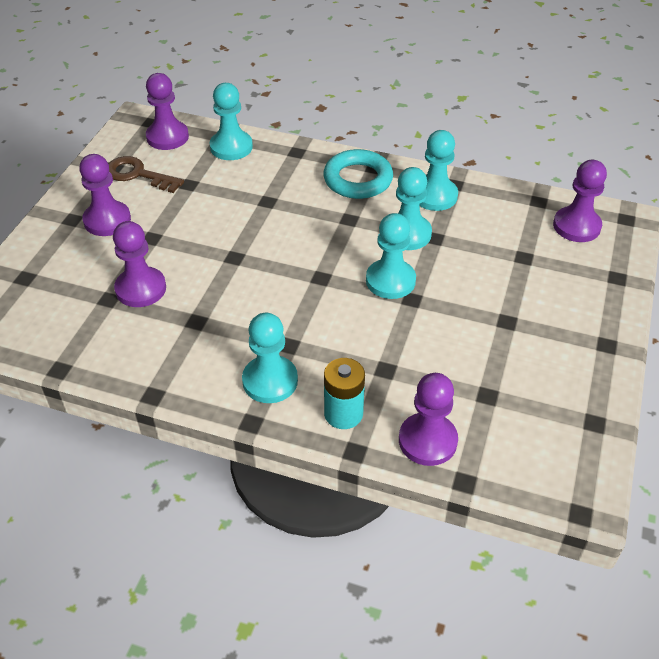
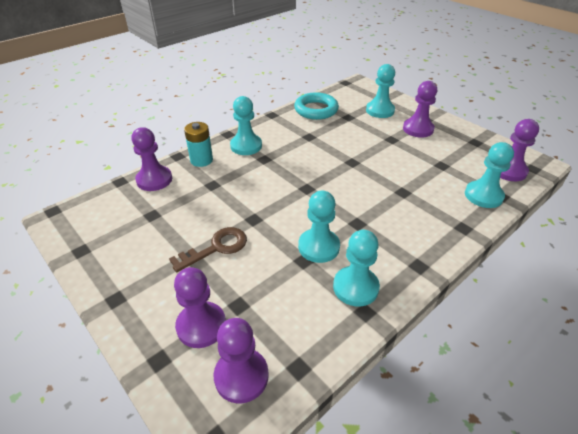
camera: 120 degrees right, 5 degrees down
brown key [108,156,184,193] -> brown key moved to [169,227,247,272]
purple pawn [113,221,166,307] -> purple pawn moved to [174,267,226,348]
turquoise ring [323,149,393,199] -> turquoise ring moved to [294,92,339,120]
turquoise pawn [366,213,416,299] -> turquoise pawn moved to [366,64,395,118]

